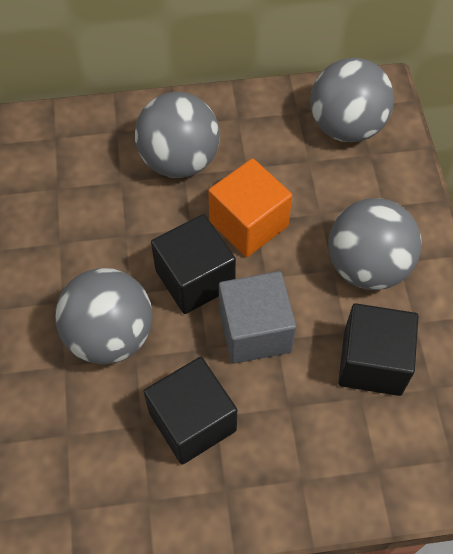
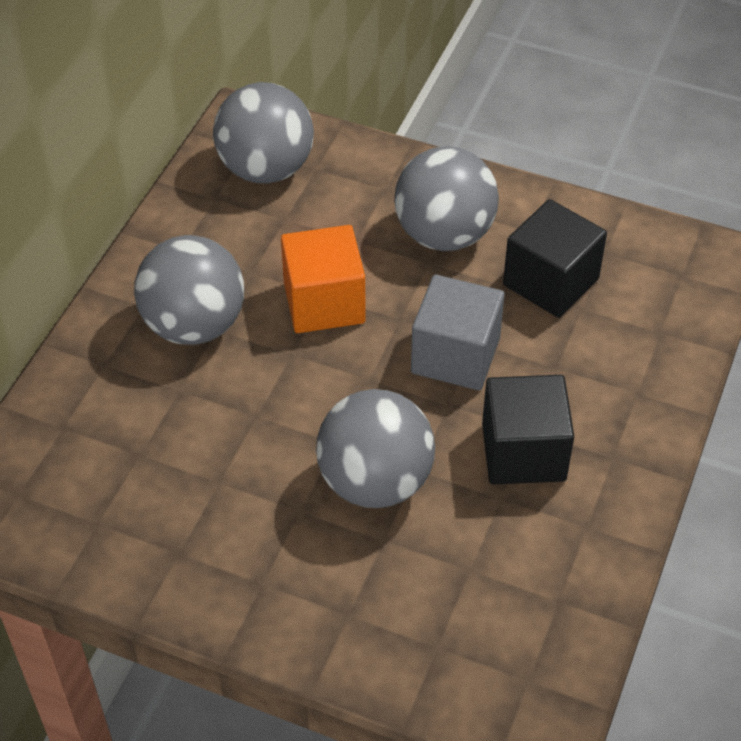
camera: 60 degrees left, 10 degrees down
black cube [151,214,236,314] -> none

